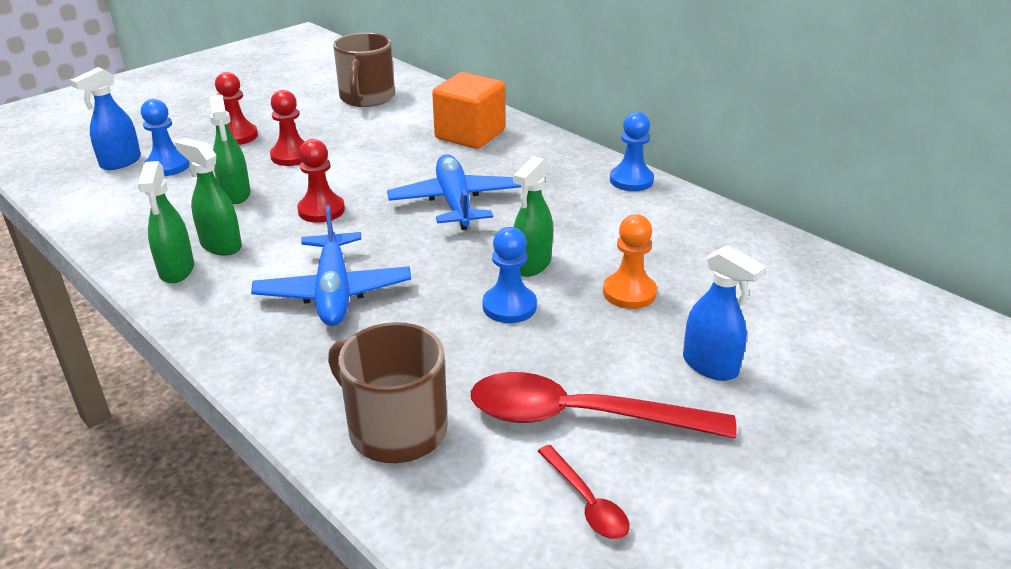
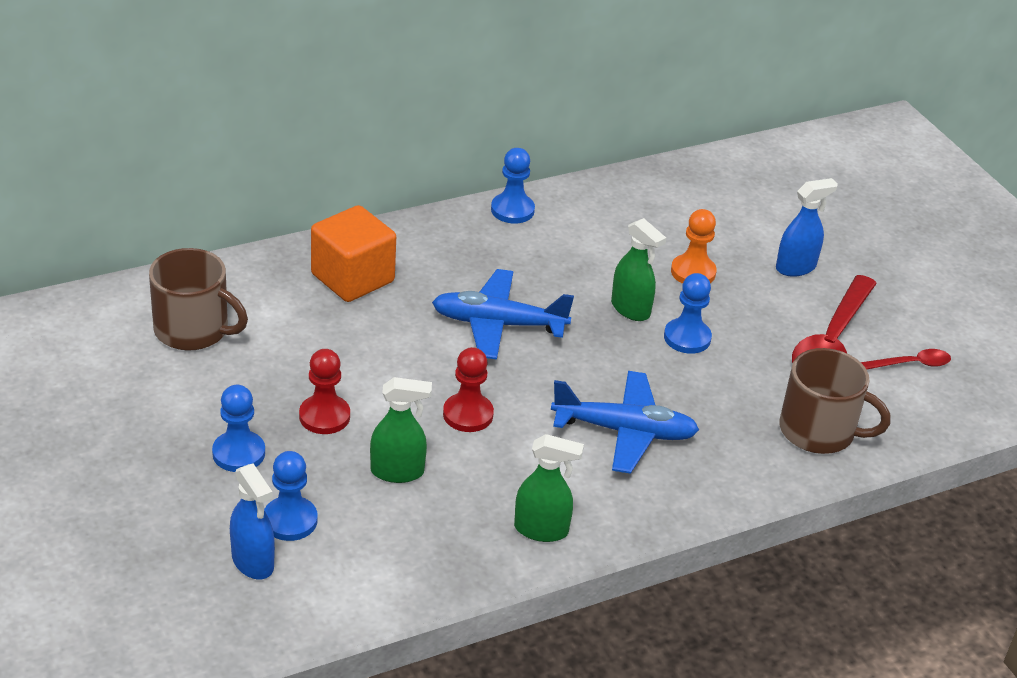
camera: 75 degrees left, 5 degrees up
green spray bottle [175,138,242,256] -> none
red pawn [215,72,258,145] -> blue pawn [212,385,265,472]
brown mug [328,322,448,463] -> brown mug turned 120 degrees counterclockwise [779,348,890,454]

